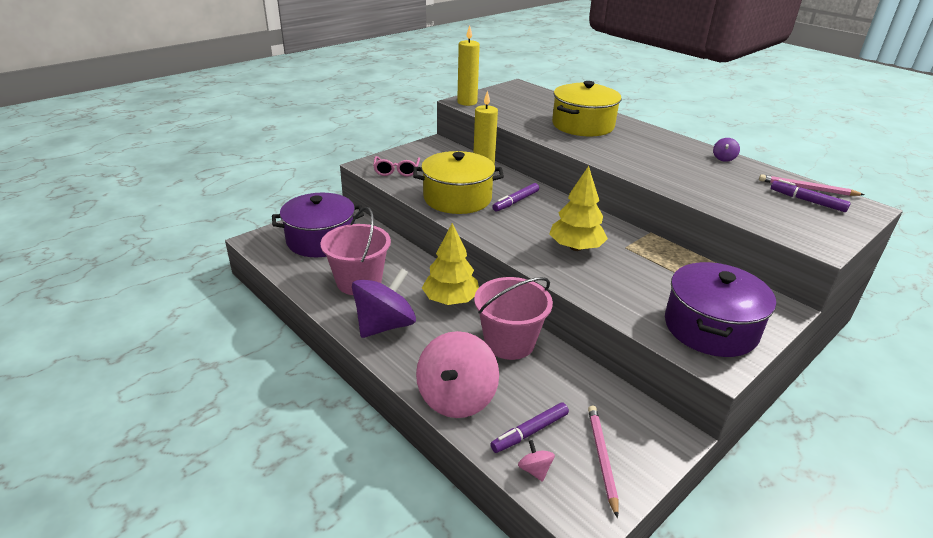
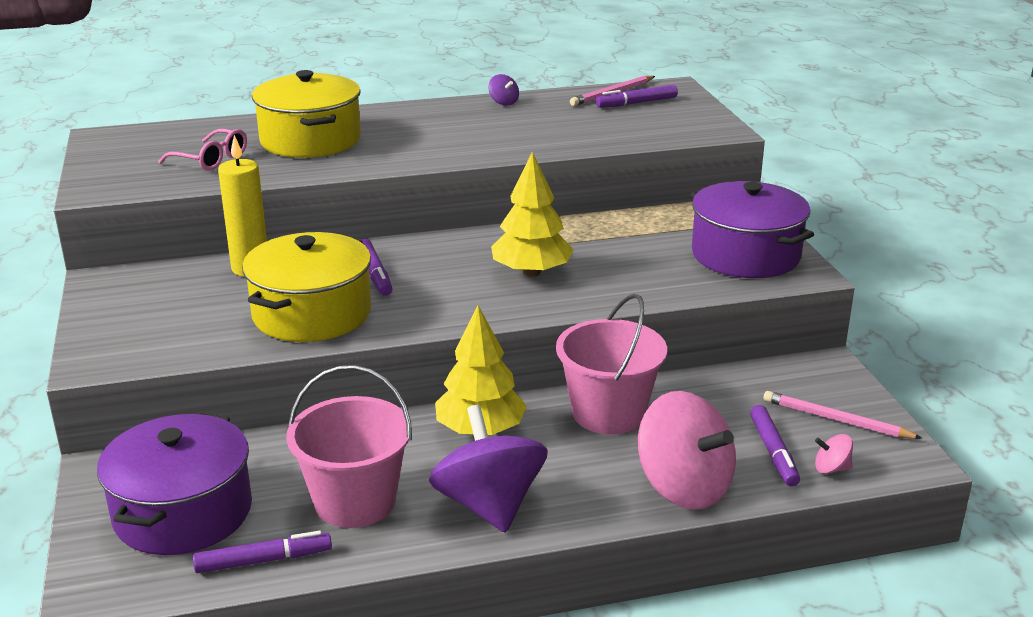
camera: 60 degrees left, 5 degrees down
pink glasses [373,156,420,177] -> pink glasses moved to [158,129,247,171]
yellow candle [457,25,480,106] -> none
none -> purple marker [193,530,332,573]

